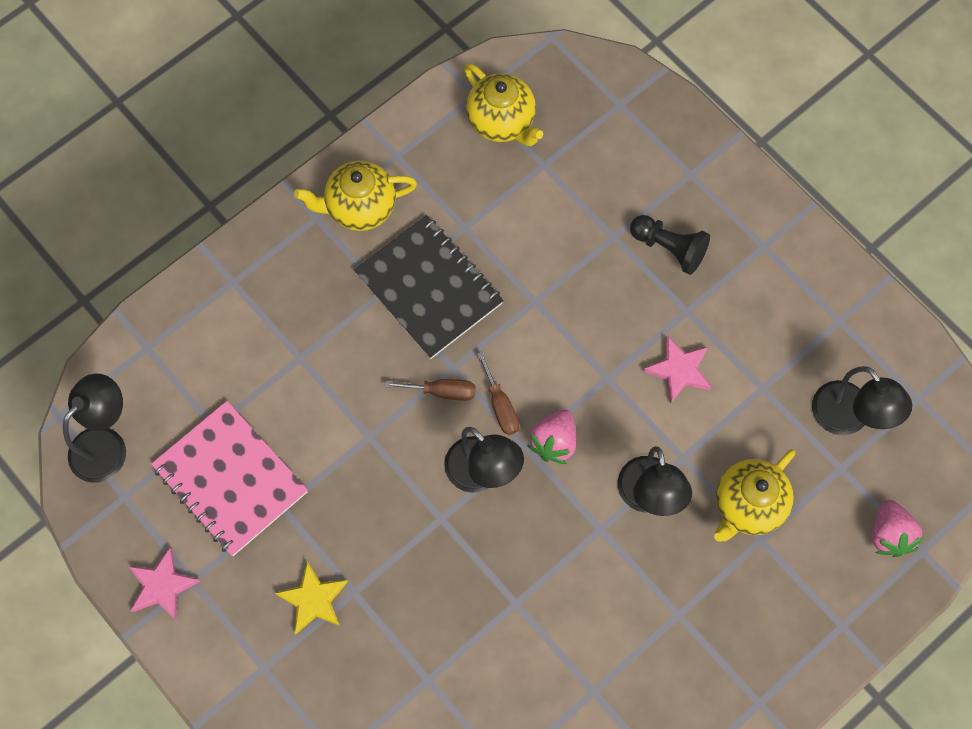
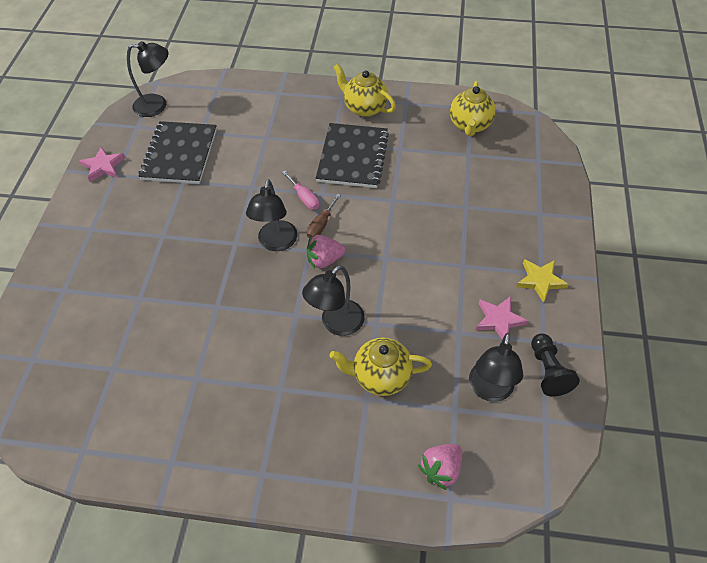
camera: 50 degrees right, 15 degrees down
pink notebook [151,401,308,556] -> black notebook [138,121,217,184]
yellow star [275,561,348,634] -> yellow star moved to [516,259,569,303]
brown screwdriver [385,379,475,401] -> pink screwdriver [282,171,319,210]
black pawn [630,215,710,275] -> black pawn moved to [531,333,580,397]
pink star [643,336,712,404] -> pink star moved to [476,296,528,340]

